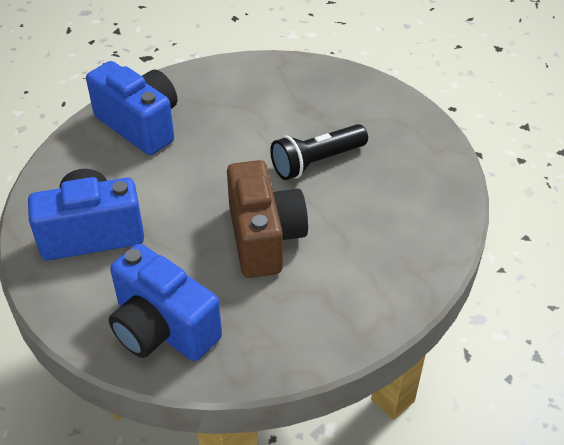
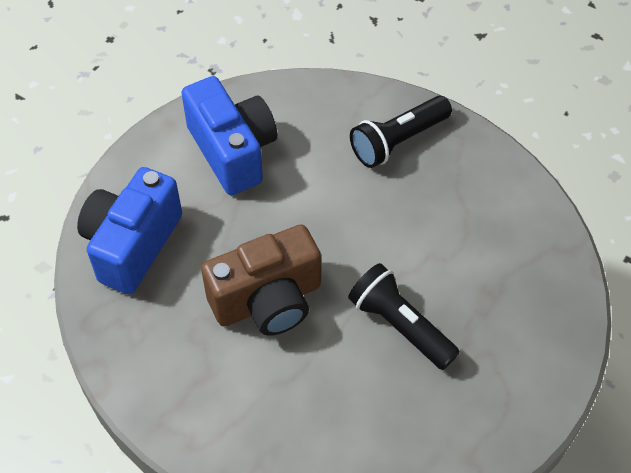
camera: 75 degrees right, 10 degrees up
blue camera [86,61,177,155] -> black flashlight [350,96,452,168]

